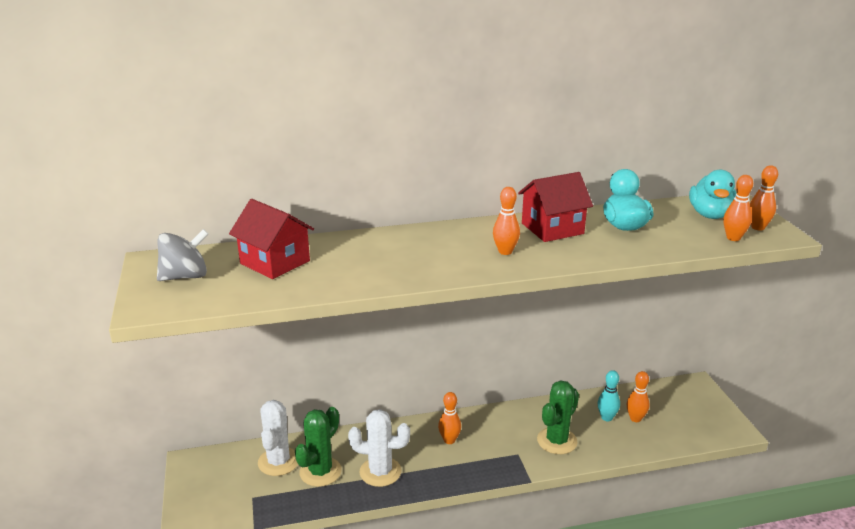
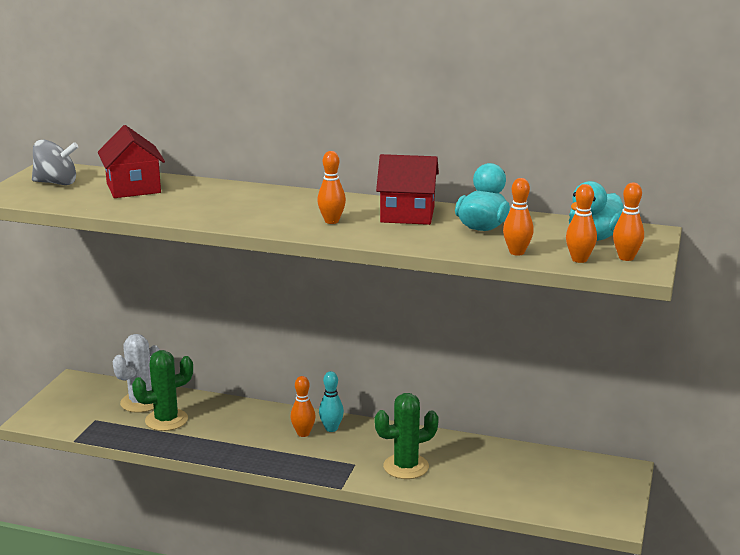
camera: 30 degrees right, 5 degrees down
white cactus [348,409,410,487] -> none
turquoise bowling pin [598,370,620,421] -> turquoise bowling pin moved to [319,371,344,432]
orange bowling pin [627,371,650,422] -> orange bowling pin moved to [503,178,534,256]

